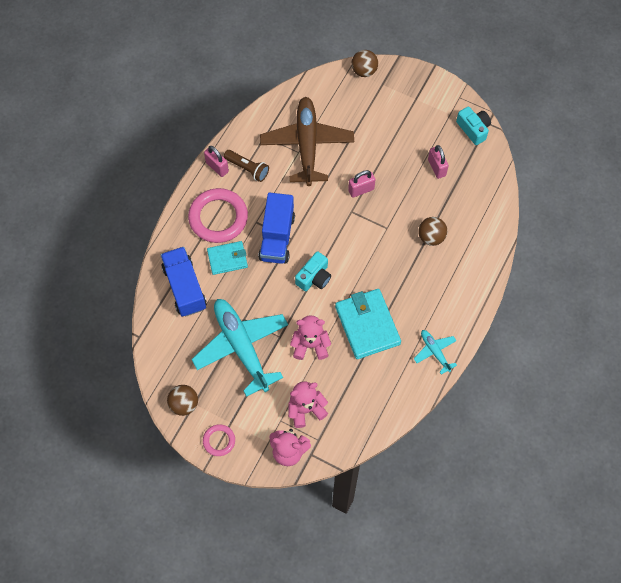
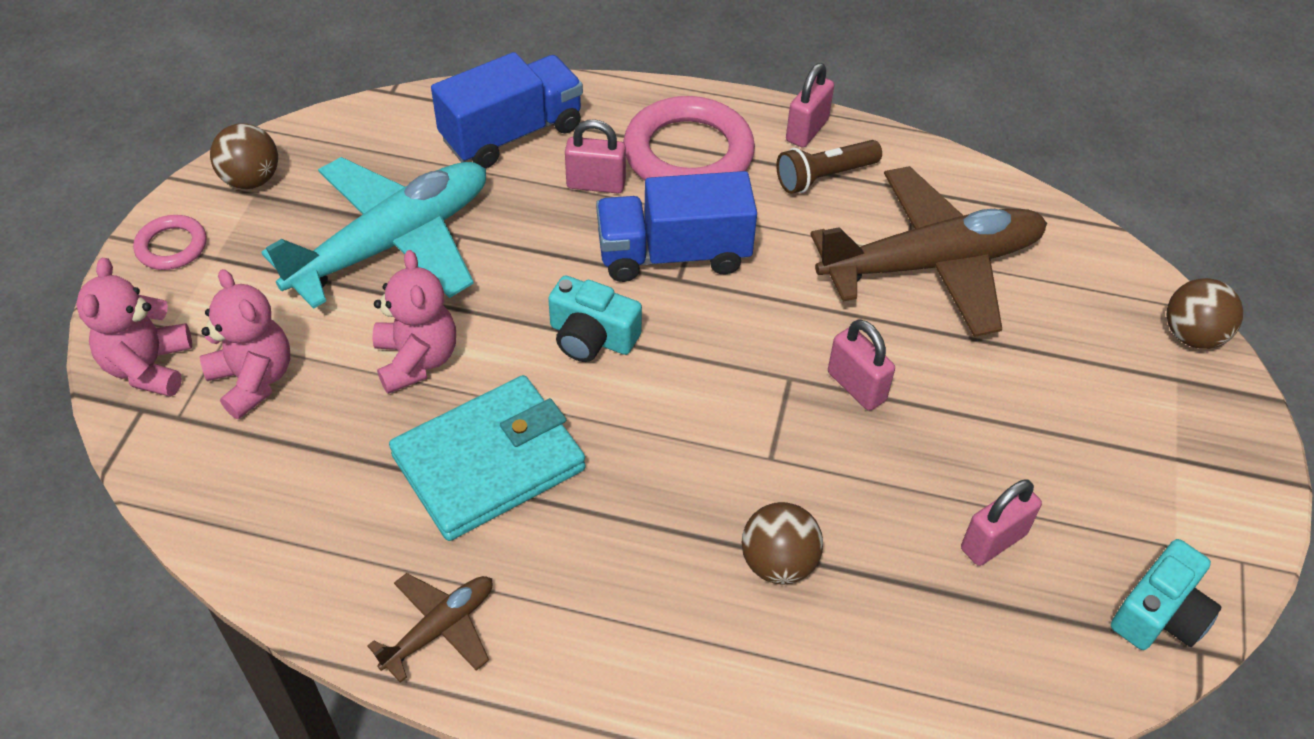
camera: 75 degrees right, 15 degrees down
turquoise wallet [207,241,248,275] -> pink padlock [565,119,626,194]
brown flashlight [224,150,269,182] -> brown flashlight turned 45 degrees clockwise [776,140,882,194]
turquoise plane [414,330,457,375] -> brown plane [367,573,493,683]

